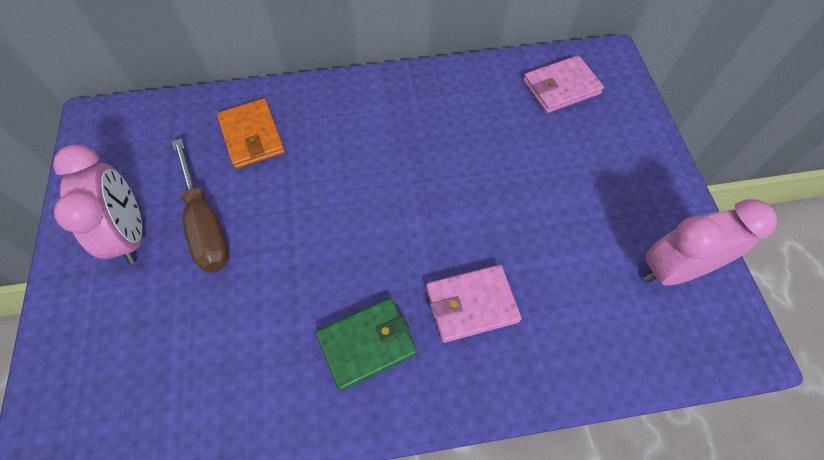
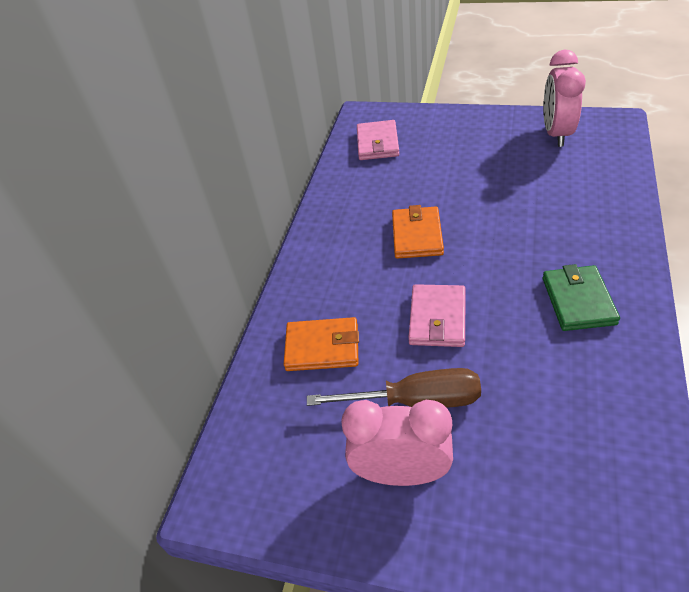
camera: 60 degrees left, 15 degrees down
pink wallet [426,265,521,343] -> pink wallet moved to [408,284,465,347]
none -> orange wallet [392,205,444,259]

